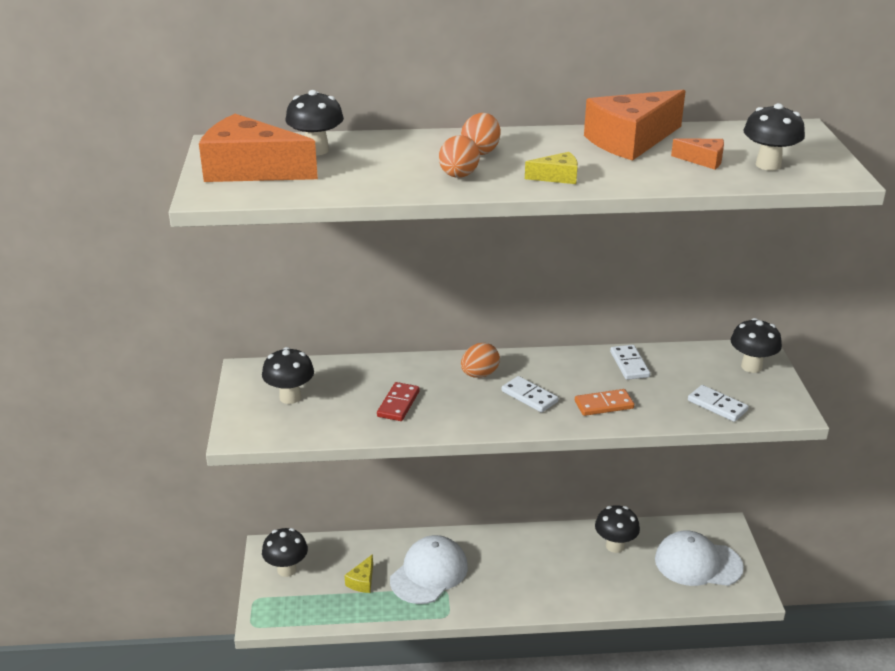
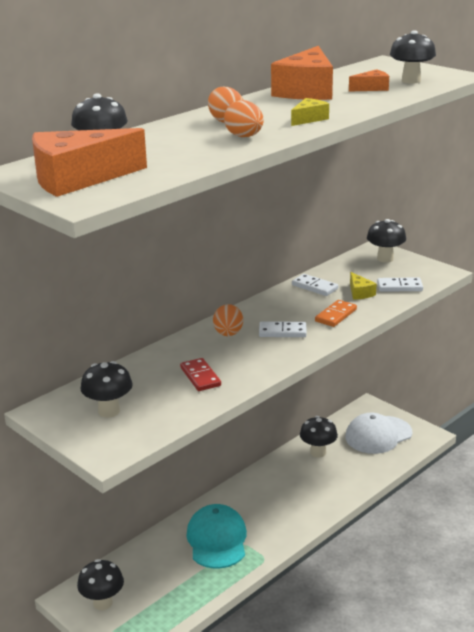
camera: 40 degrees left, 5 degrees down
yellow cheese [344,554,373,593] -> yellow cheese moved to [350,272,377,300]
white cap [390,535,468,604] -> turquoise cap [186,504,247,568]

